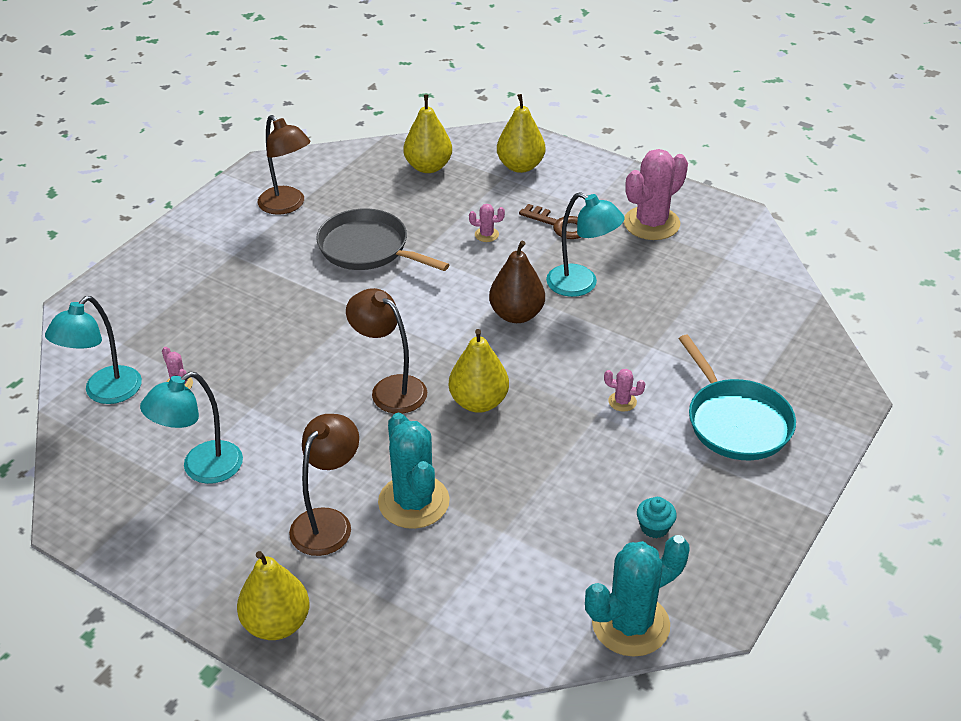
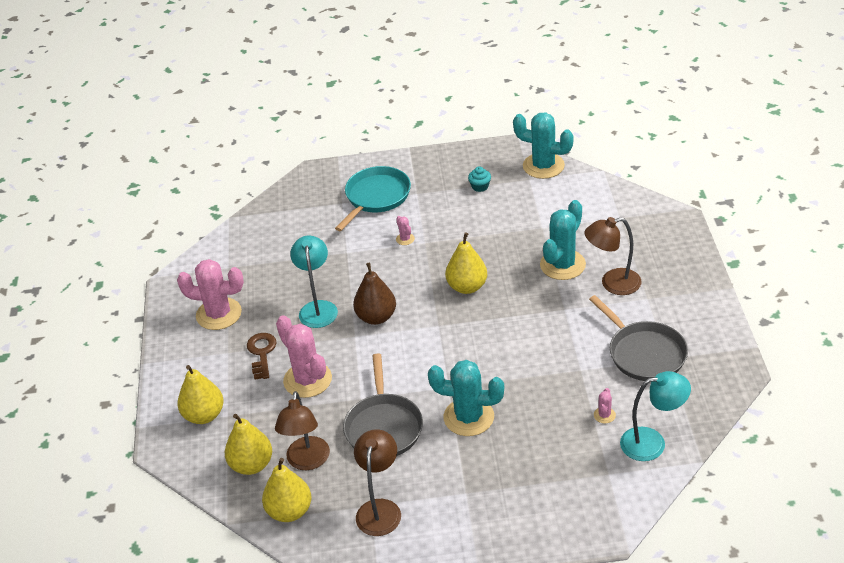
camera: 125 degrees left, 0 degrees up
turquoise lamp [140,372,243,484] -> grey pan [589,295,688,381]
yellow pear [237,551,309,640] -> yellow pear moved to [262,458,311,522]
brown lamp [346,288,427,414] -> brown lamp moved to [275,391,330,470]
pink cactus [469,204,505,242] -> pink cactus [276,315,332,398], size x2.34
none -> turquoise cactus [428,360,504,436]

